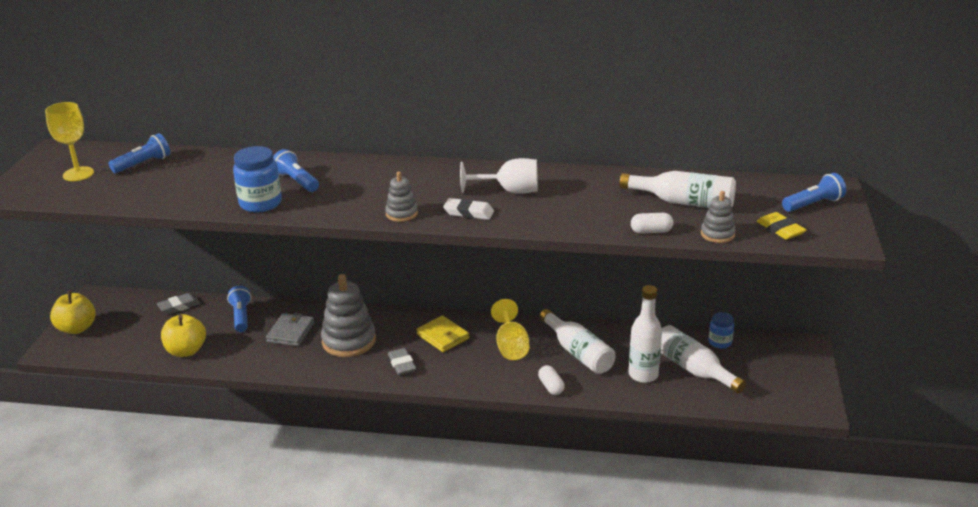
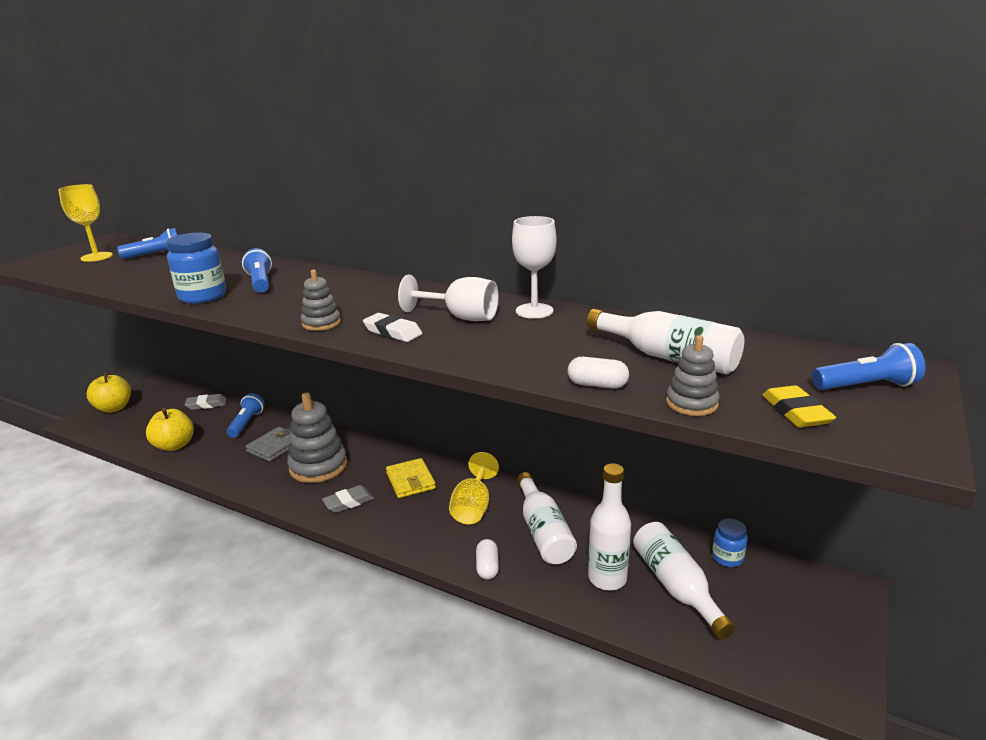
camera: 20 degrees right, 5 degrees down
grey eraser [388,348,416,375] -> grey eraser turned 60 degrees clockwise [322,485,374,513]
none -> white goblet [512,216,557,319]

